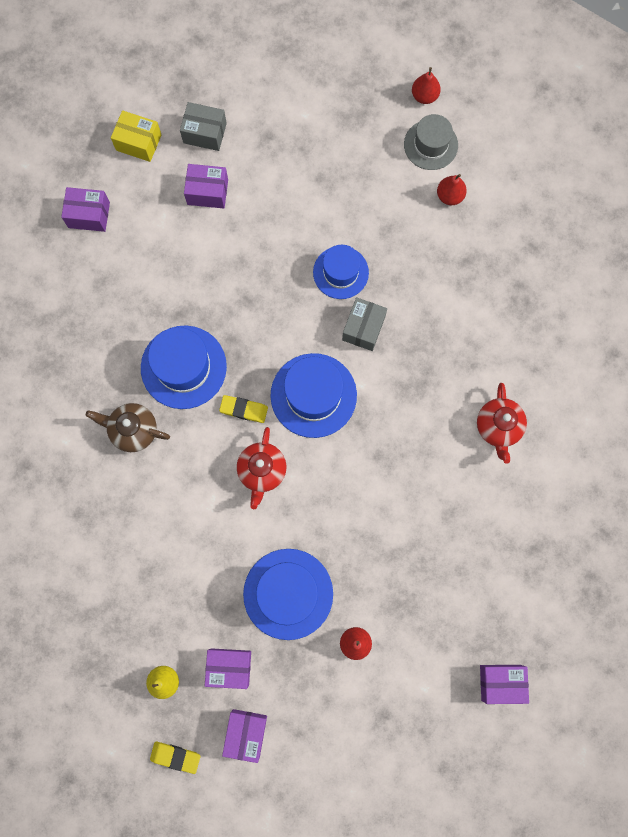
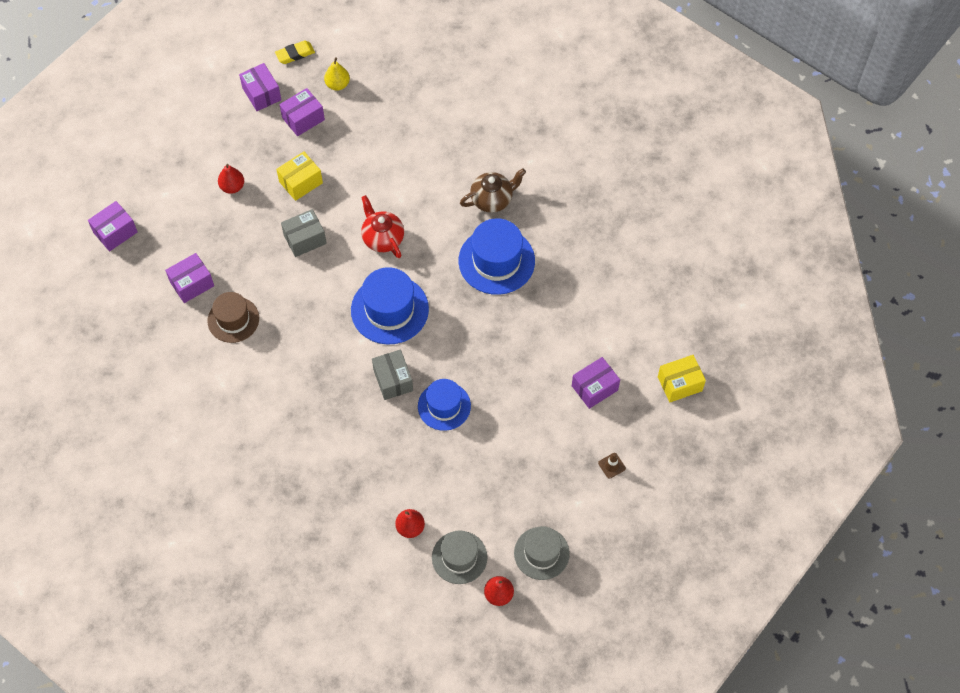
camera: 140 degrees right, 15 degrees down
purple box [61,187,110,232] -> purple box moved to [165,253,214,303]
grey box [180,102,227,151] -> grey box moved to [281,209,327,257]
yellow eraser [219,395,268,423] -> none
blue hat [243,549,333,640] -> yellow box [276,151,323,201]
red teapot [477,383,527,464] -> none
none -> brown hat [207,292,259,343]
none -> grey hat [514,526,570,580]
none -> brown traffic cone [598,453,626,479]

